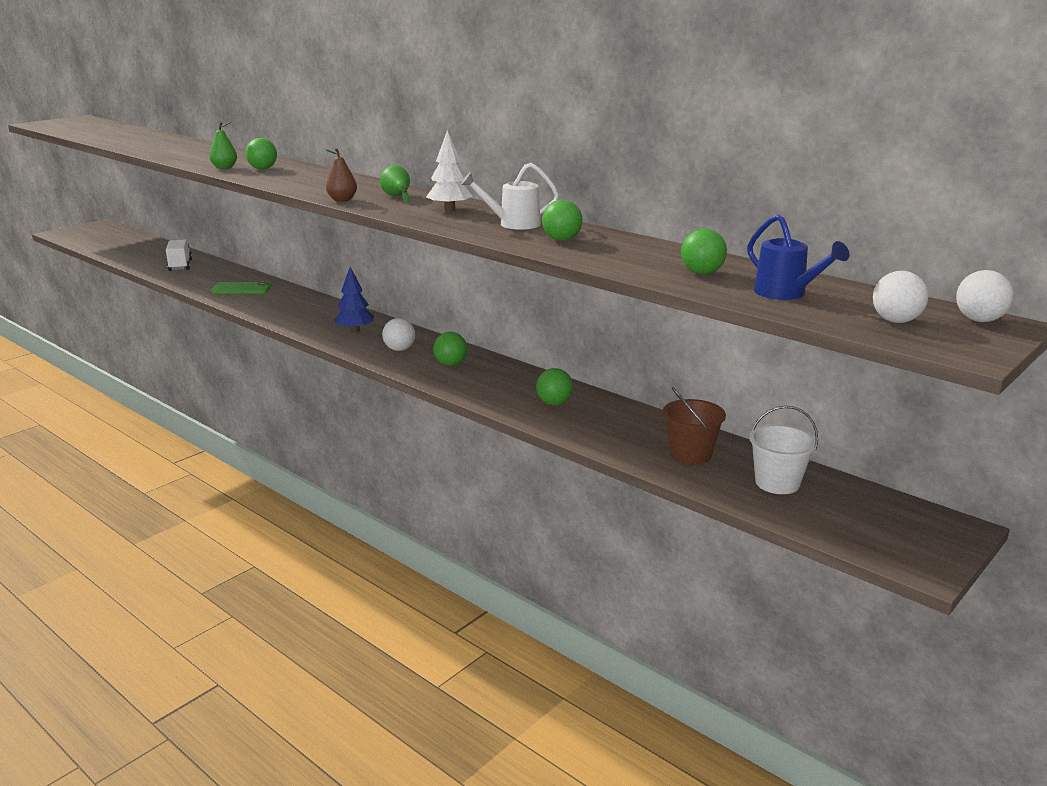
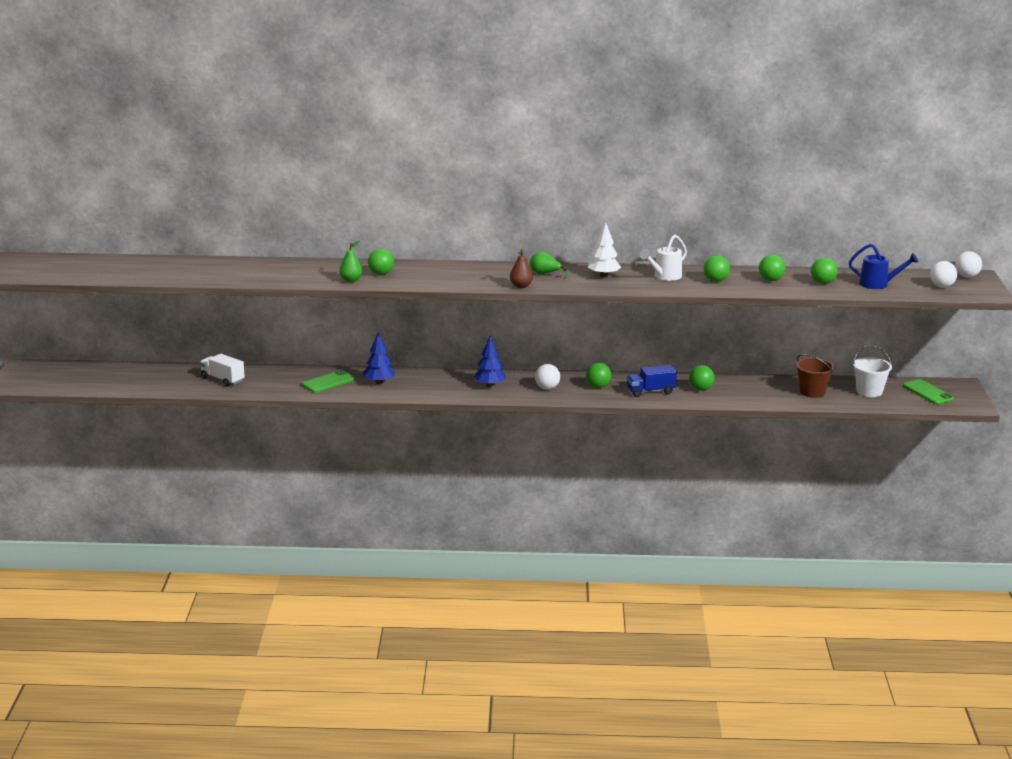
camera: 40 degrees left, 0 degrees up
none -> blue tree [363,333,396,384]
none -> blue truck [627,365,677,397]
none -> green ball [759,255,785,281]
none -> green phone [903,379,954,405]

